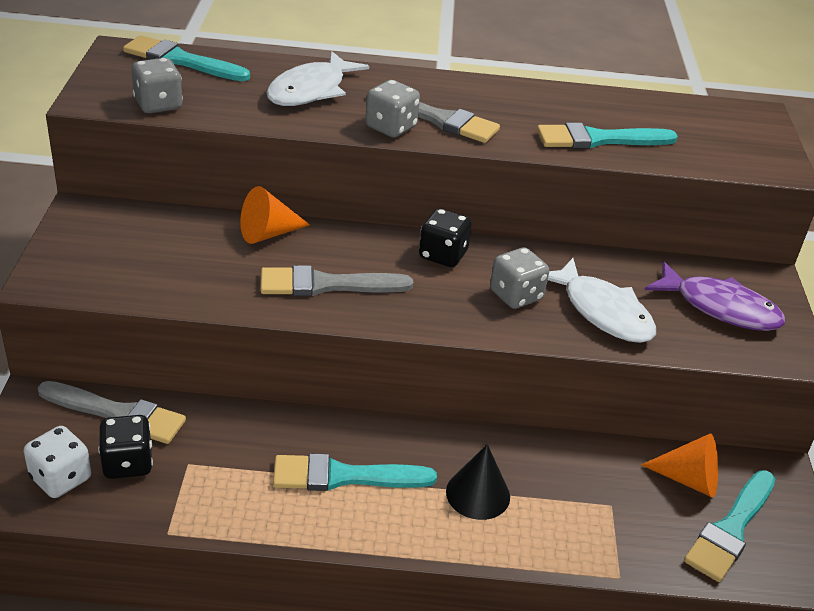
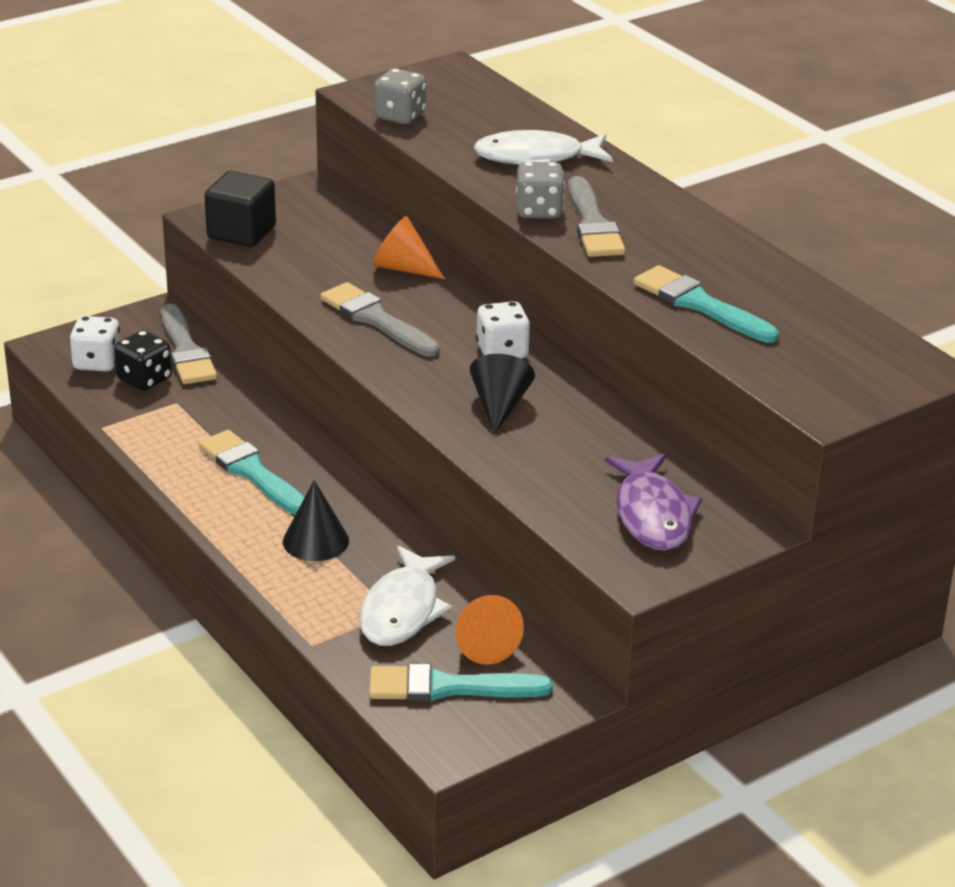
camera: 55 degrees right, 5 degrees down
turquoise brush [123,35,250,81] -> none
black dice [419,208,472,267] -> white dice [476,301,531,359]
grey dice [490,247,549,309] -> black cone [470,354,535,435]
white fish [548,258,656,343] -> white fish moved to [359,546,455,646]
none -> black cube [205,171,276,247]

